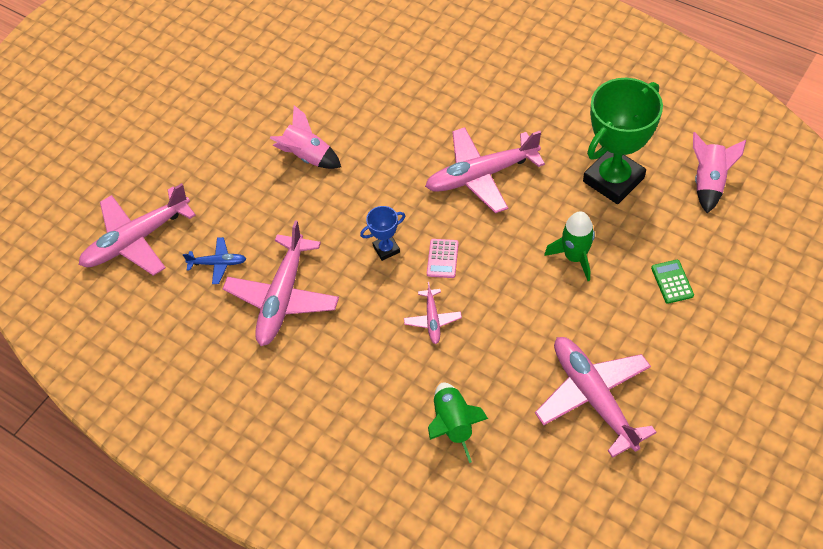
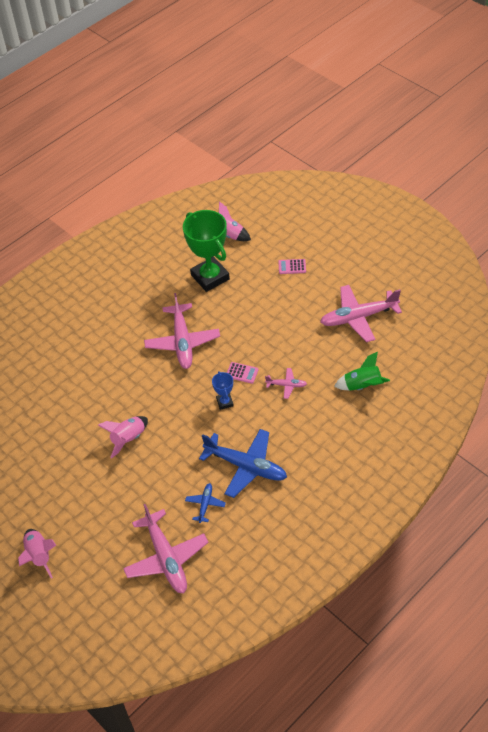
camera: 80 degrees left, 5 degrees down
pink plane [223,220,339,346] -> blue plane [199,429,287,498]
green rocket [544,211,595,281] -> none
green calculator [651,260,694,304] -> pink calculator [278,259,306,274]
none -> pink rocket [18,529,56,579]

